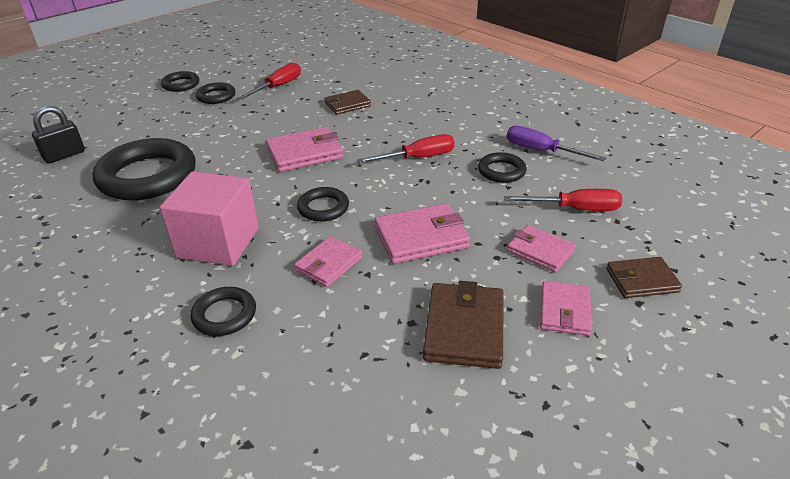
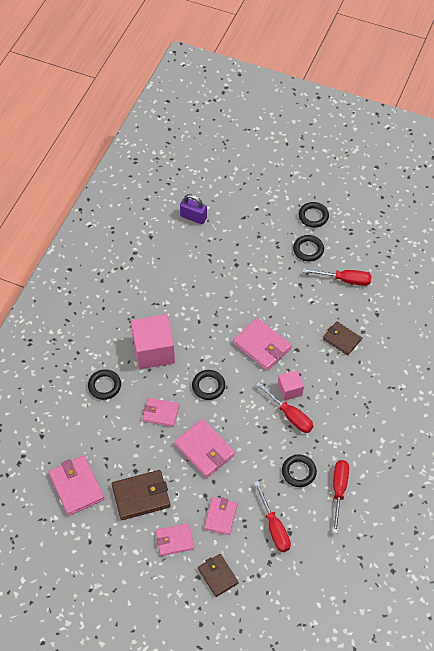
camera: 65 degrees right, 20 degrees up
black padlock [32,106,85,164] -> purple padlock [180,194,207,224]
black ring [92,138,195,200] -> none
purple screwdriver [507,126,606,161] -> red screwdriver [333,460,349,533]
none -> pink wallet [49,456,104,516]
none -> pink cube [278,370,304,401]

